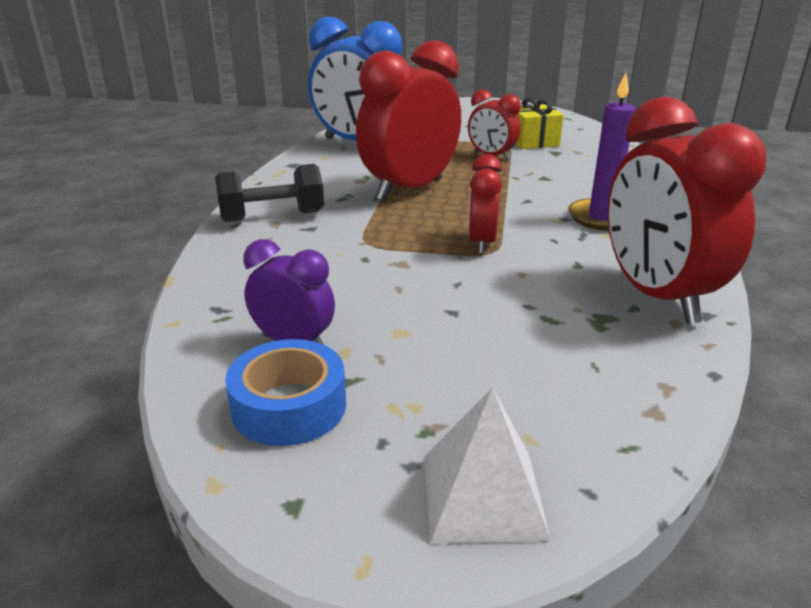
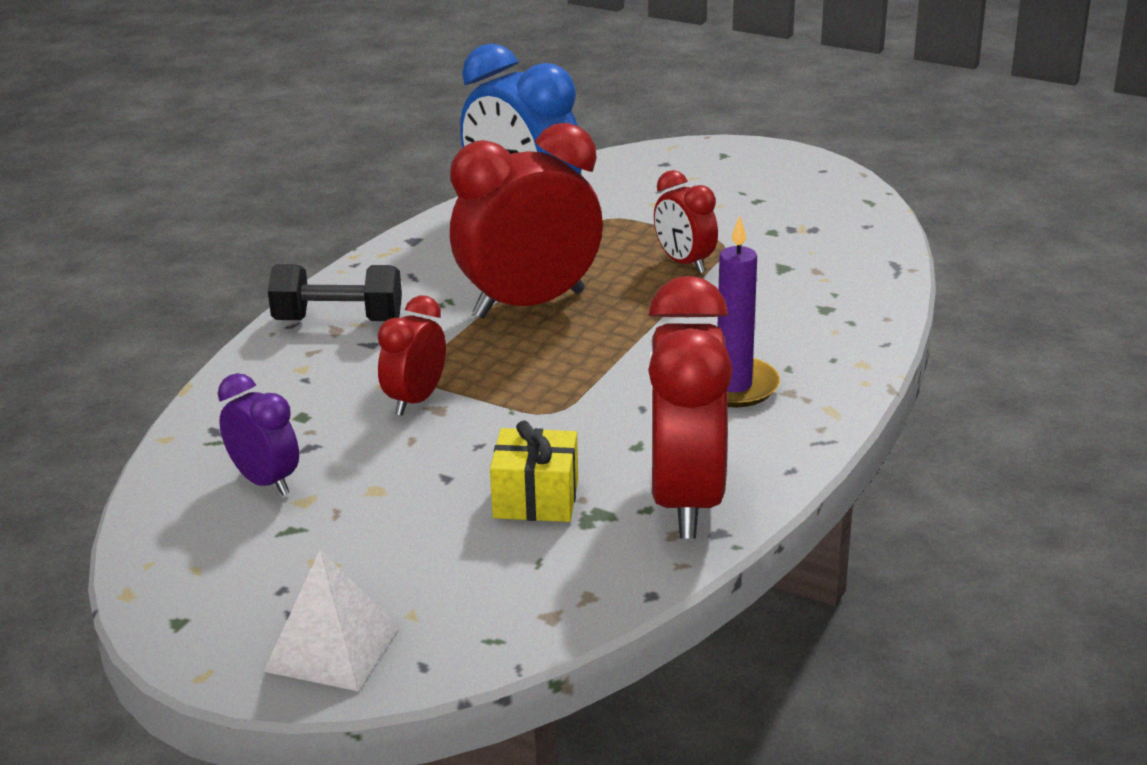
camera: 20 degrees right, 0 degrees up
blue tape [225,339,346,446] -> none
red clock [468,154,502,254] -> red clock moved to [378,296,446,416]
yellow gift [516,97,564,149] -> yellow gift moved to [490,421,578,522]

